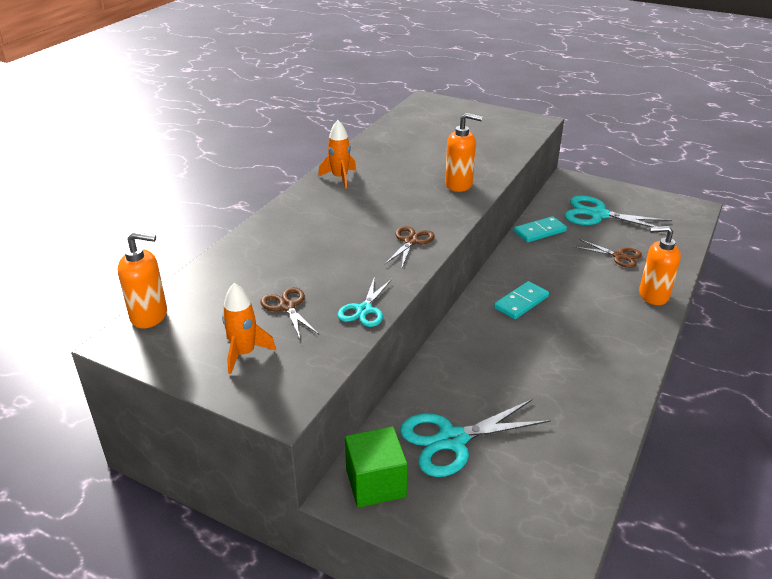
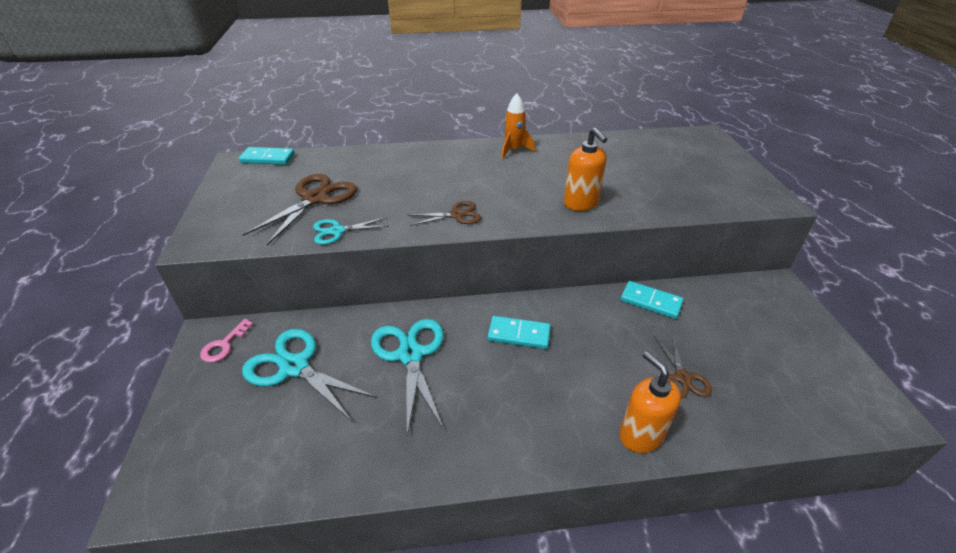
camera: 55 degrees right, 5 degrees up
orange soap dispenser [118,232,167,329] -> turquoise domino [239,147,295,165]
orange rocket [222,283,276,374] -> none
brown scissors [260,287,319,339] -> brown scissors [243,174,357,245], size x1.73
green cube [345,426,407,508] -> pink key [200,319,254,363]
turquoise scissors [564,195,672,227] -> turquoise scissors moved to [371,319,444,435]

